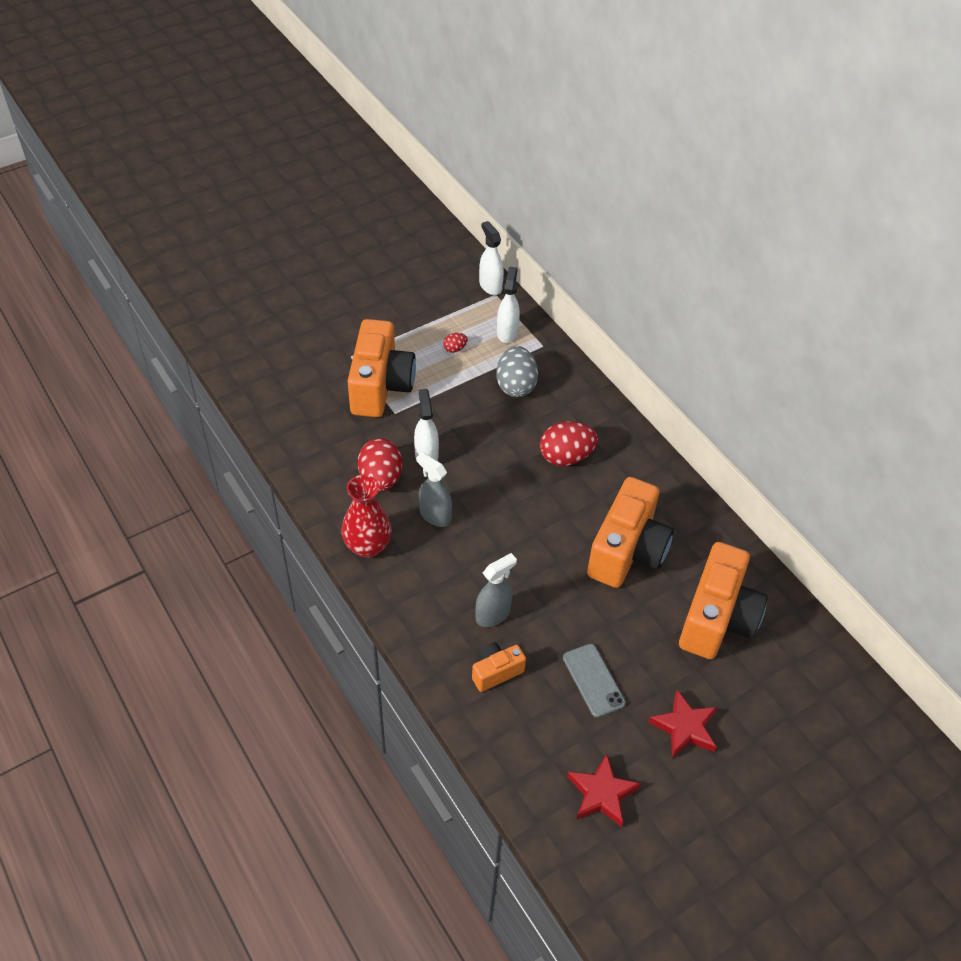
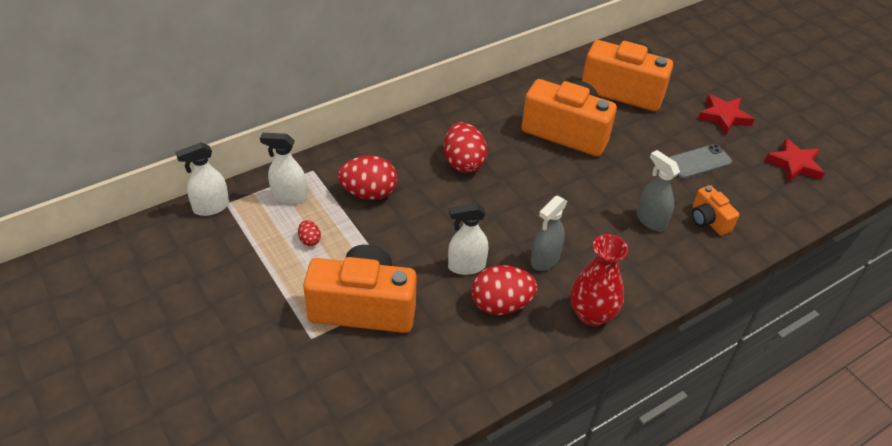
camera: 90 degrees left, 5 degrees down
grey egg [496,346,538,397] -> red egg [338,156,397,200]

